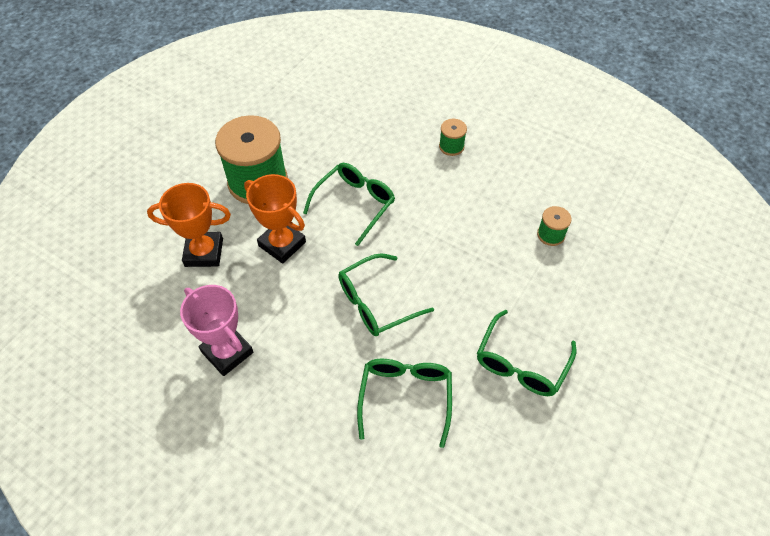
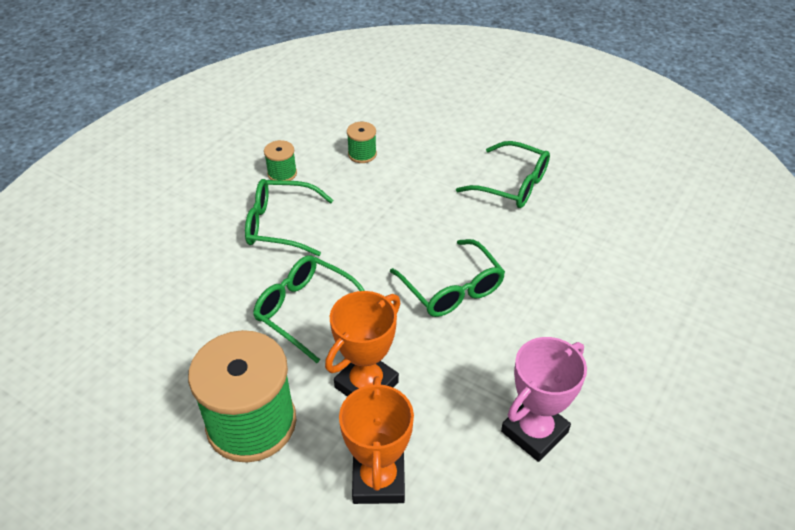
camera: 90 degrees left, 10 degrees down
green glasses [357,359,452,448] -> green glasses moved to [245,179,333,256]
green spool [439,119,467,156] -> green spool moved to [264,140,297,181]

